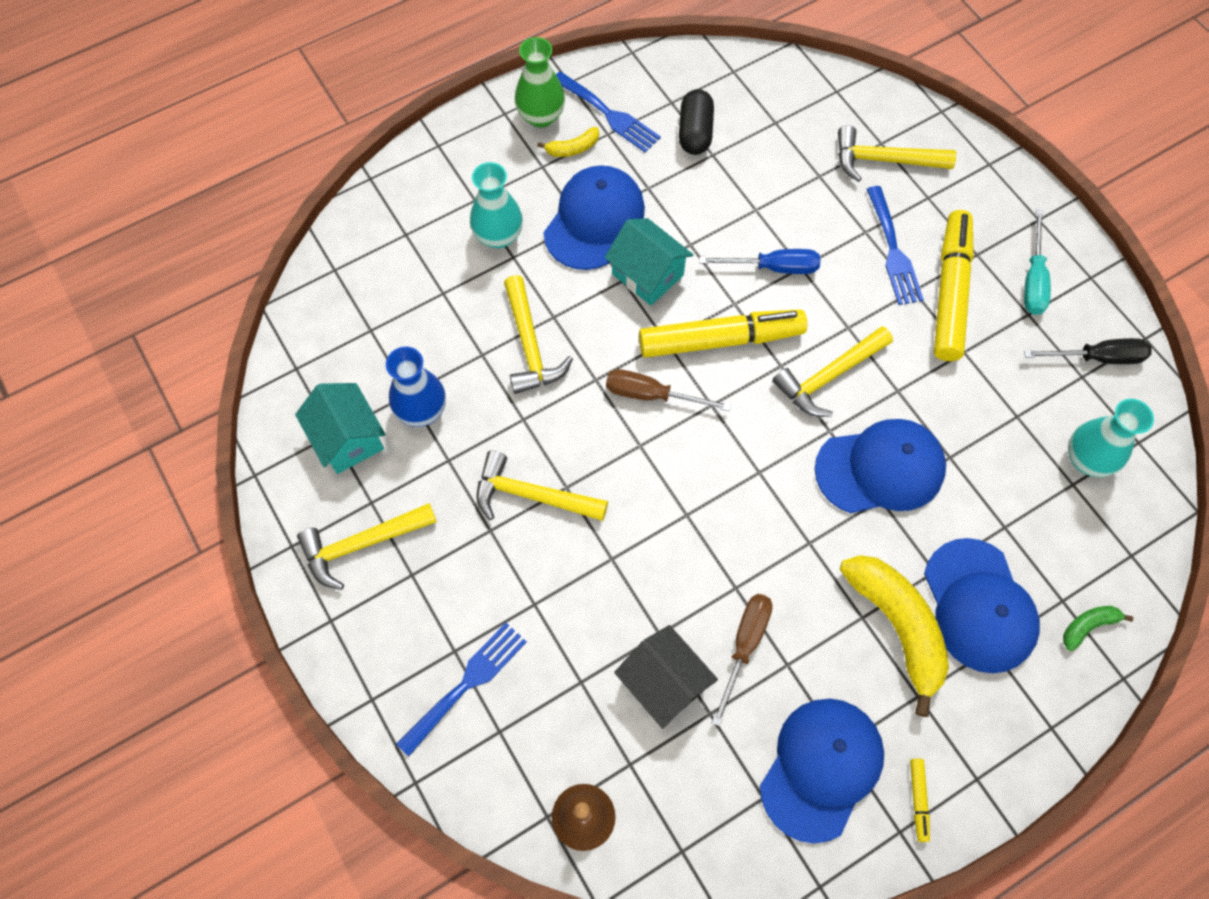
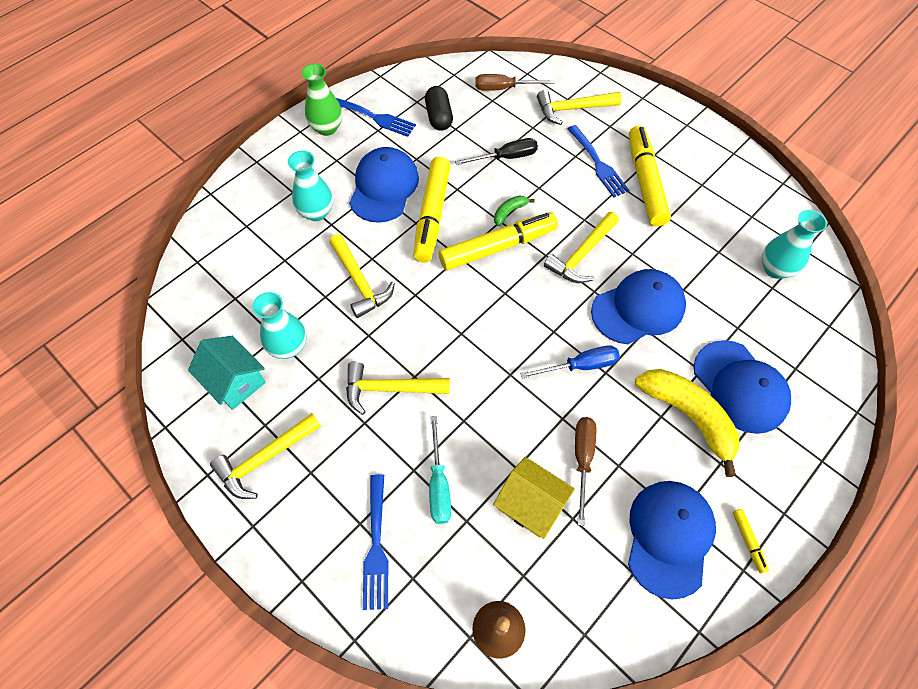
camera: 15 degrees left, 5 degrees down
blue vase [386,347,446,427] -> turquoise vase [252,292,306,359]
blue fork [396,623,527,757] -> blue fork turned 150 degrees clockwise [363,474,389,610]
yellow banana [537,127,599,157] -> none
turquoise house [605,218,693,306] -> yellow marker [413,157,451,263]
brown screwdriver [606,369,731,411] -> brown screwdriver moved to [475,74,555,91]
black house [614,625,718,729] -> yellow house [493,457,575,539]
blue screwdriver [699,249,821,274] -> blue screwdriver moved to [520,345,620,379]
turquoise screwdriver [1024,209,1051,315] -> turquoise screwdriver moved to [429,416,451,524]
black screwdriver [1024,338,1152,364] -> black screwdriver moved to [455,138,538,165]
green banana [1063,606,1133,651] -> green banana moved to [494,196,535,226]

